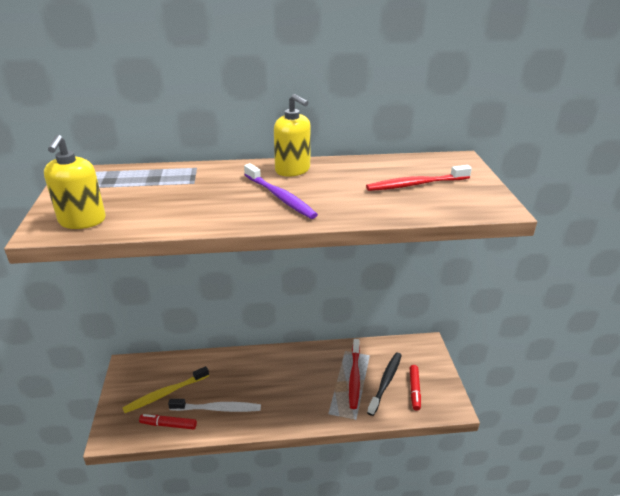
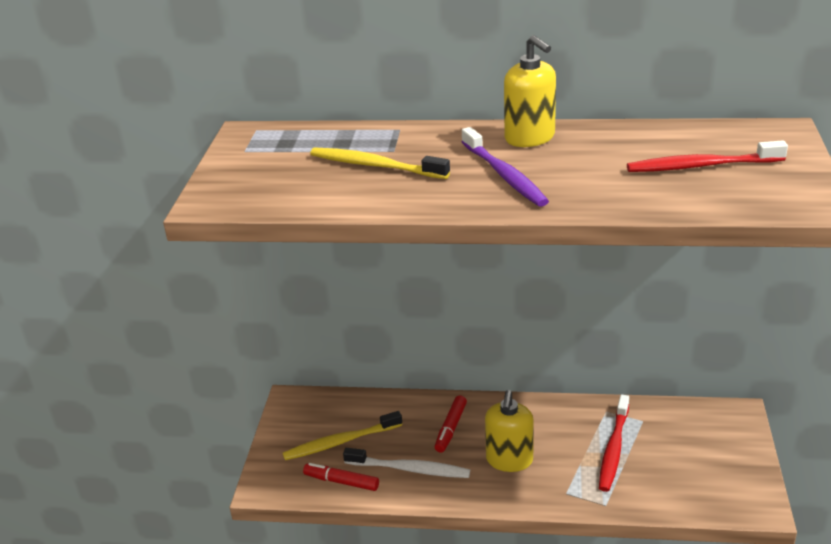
camera: 15 degrees right, 0 degrees up
yellow soap dispenser [44,135,106,229] -> yellow soap dispenser moved to [485,390,534,472]
black toothbrush [367,353,402,416] -> none
red marker [410,365,421,411] -> red marker moved to [435,395,467,452]
none -> yellow toothbrush [310,148,450,179]

